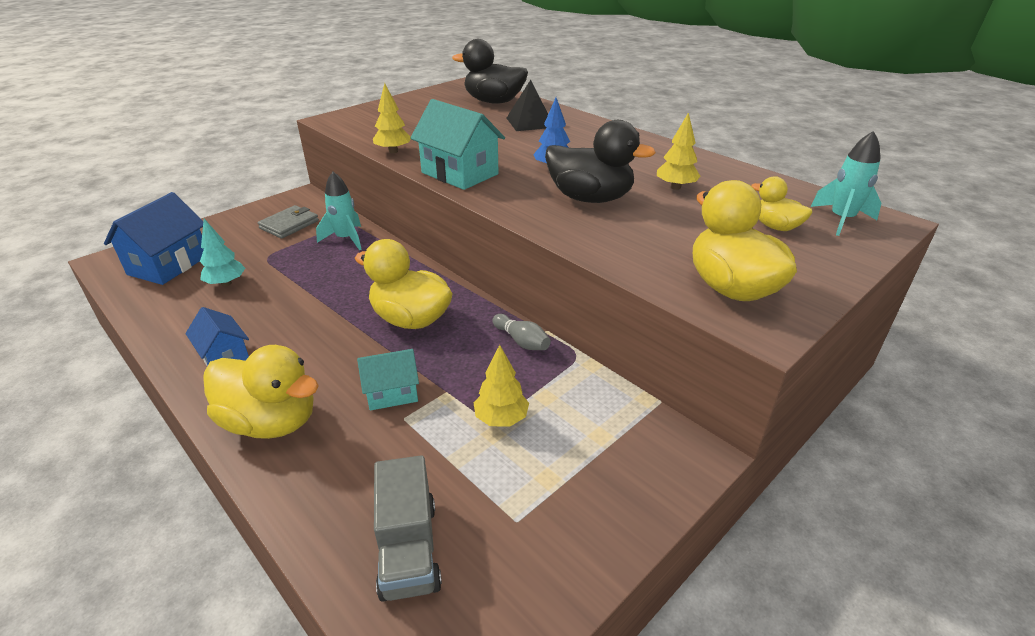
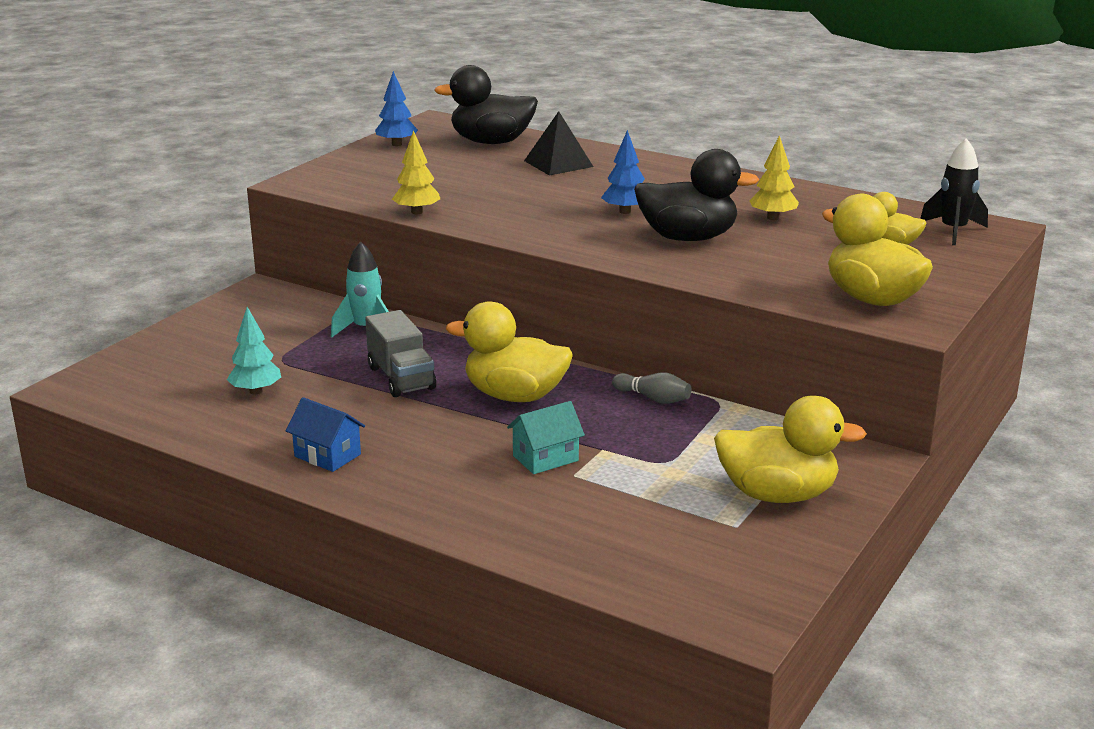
camera: 15 degrees left, 10 degrees down
blue house [104,192,204,285] -> none
yellow duck [203,345,319,439] -> yellow duck moved to [714,396,867,503]
grey wallet [258,205,319,239] -> none
grey truck [374,455,442,602] -> grey truck moved to [365,310,436,397]
turquoise house [410,99,505,190] -> none
yellow tree [474,345,529,426] -> none
turquoise rocket [811,131,881,236] -> black rocket [920,138,988,245]
none -> blue tree [375,71,418,146]

